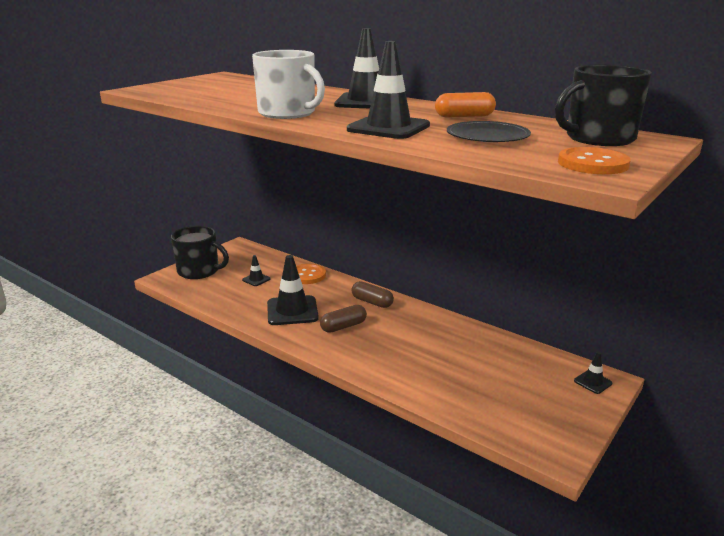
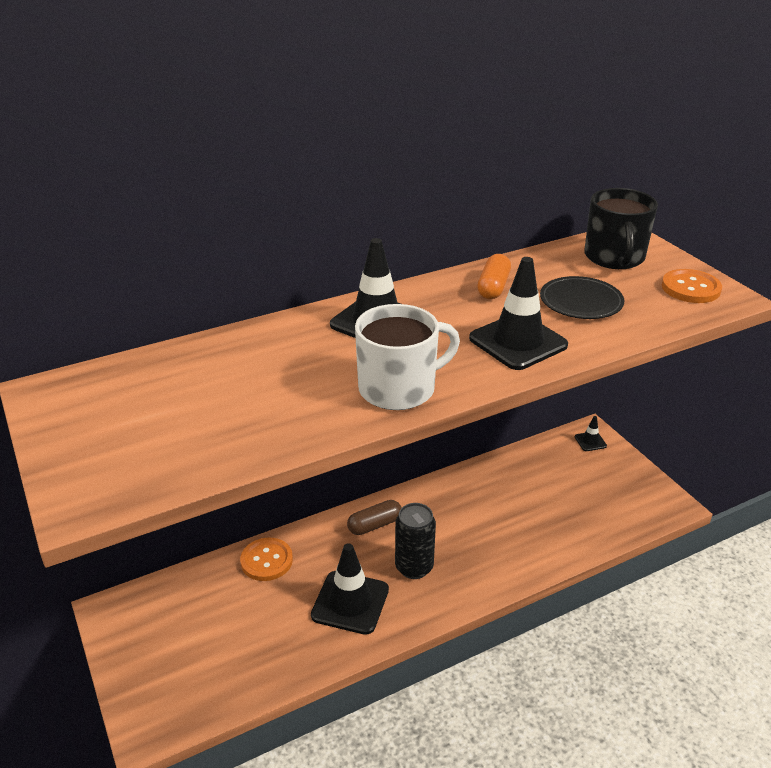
camera: 65 degrees left, 10 degrees up
black mug [171,226,229,279] -> none
black traffic cone [242,255,271,286] -> none
brown capsule [320,305,367,333] -> black can [395,503,436,579]

